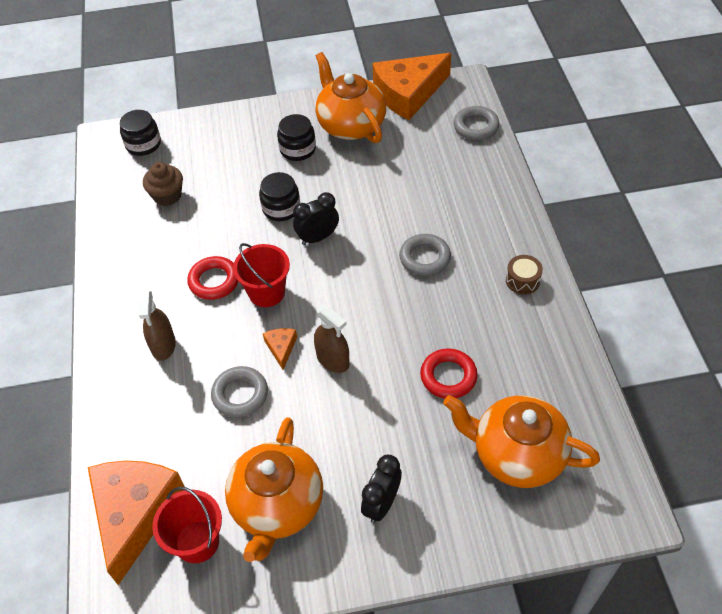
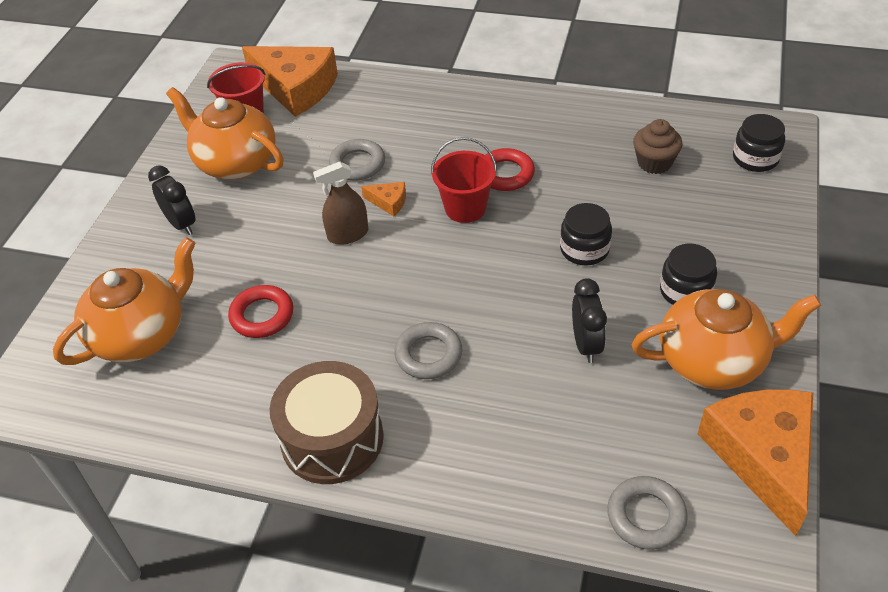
camera: 115 degrees right, 5 degrees down
brown spray bottle [139,291,176,361] -> none
black clock [293,192,339,245] -> black clock moved to [572,278,607,363]
brown drum [506,255,543,295] -> brown drum [270,361,384,484], size x2.19

